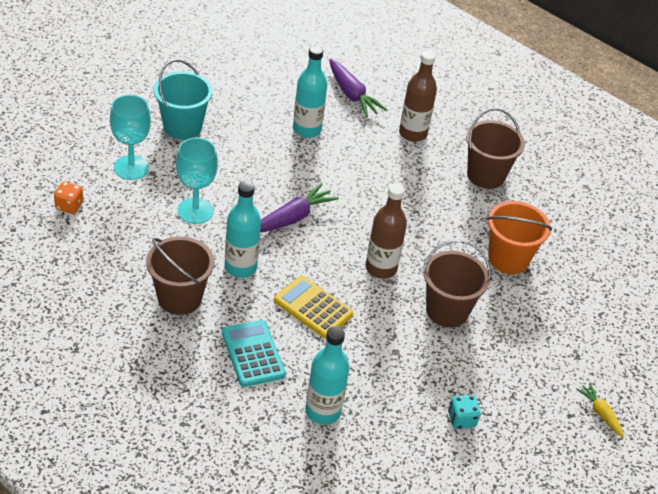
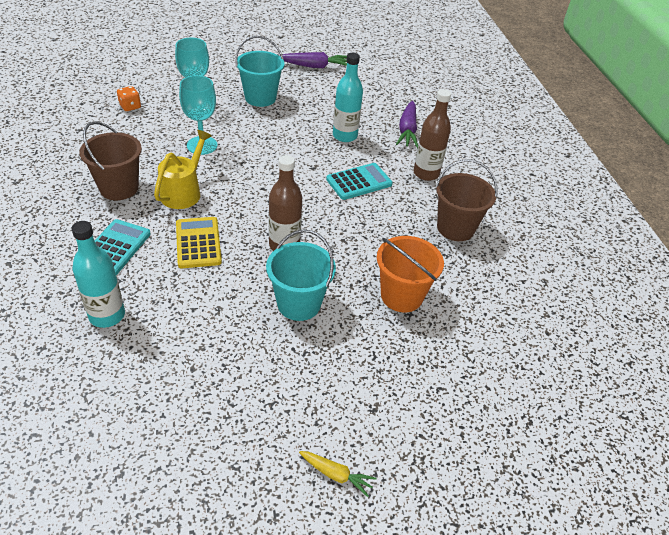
camera: 40 degrees right, 0 degrees up
turquoise bottle [225,181,261,278] -> yellow watering can [154,130,212,209]
purple carrot [260,183,339,233] -> purple carrot moved to [280,52,347,68]
brown bucket [422,240,491,327] -> turquoise bucket [266,230,336,321]
turquoise dice [448,395,481,429] -> none
yellow carrot [576,383,624,438] -> yellow carrot turned 105 degrees clockwise [299,451,377,497]
none -> turquoise calculator [326,163,392,200]

